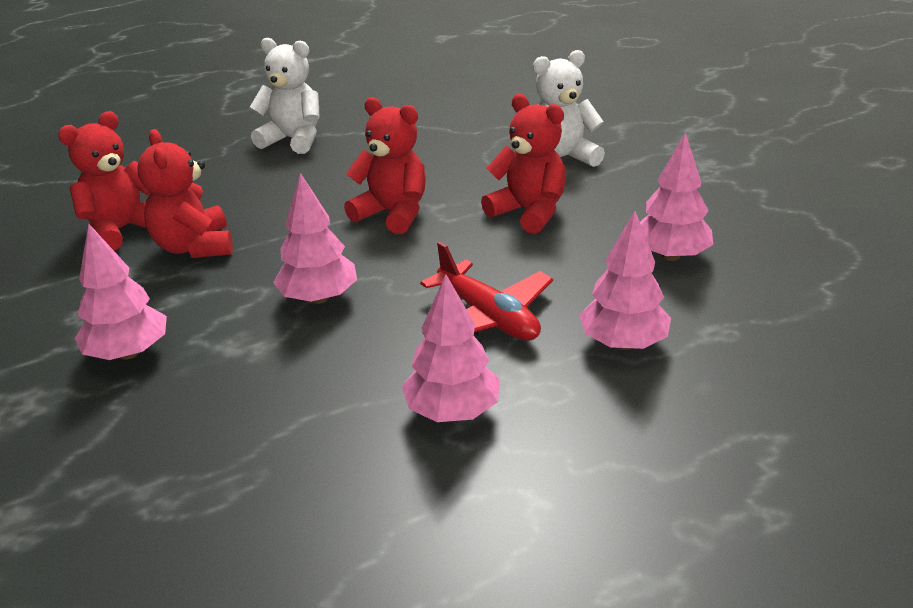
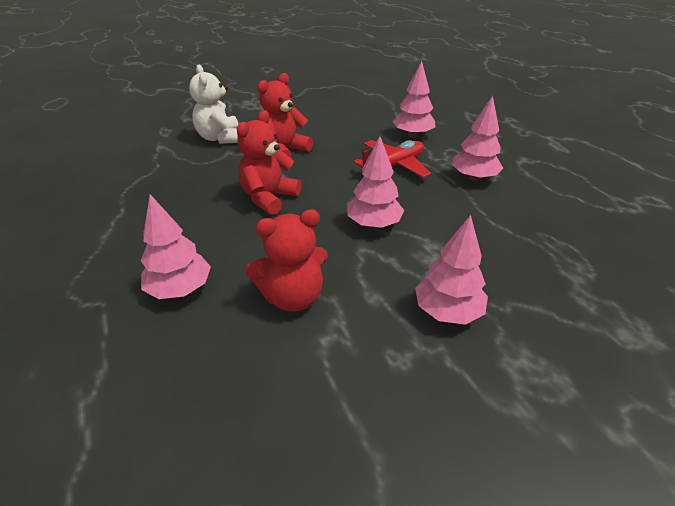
camera: 90 degrees left, 5 degrees up
red teddy bear [58,111,151,251] -> none
white teddy bear [249,38,320,154] -> none
pink tree [640,132,713,261] -> pink tree moved to [141,194,211,299]

